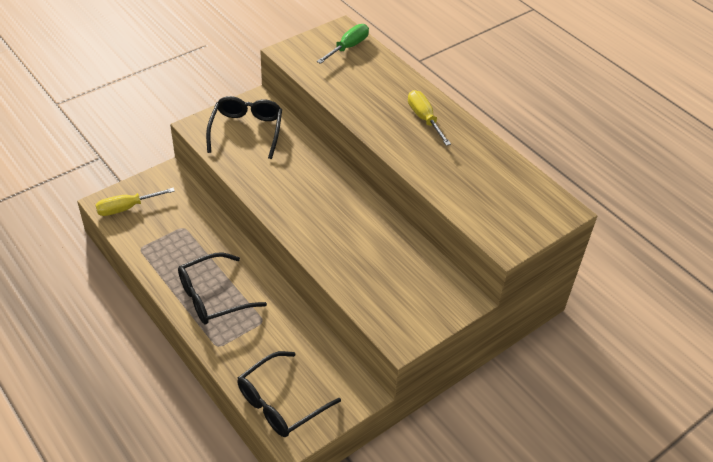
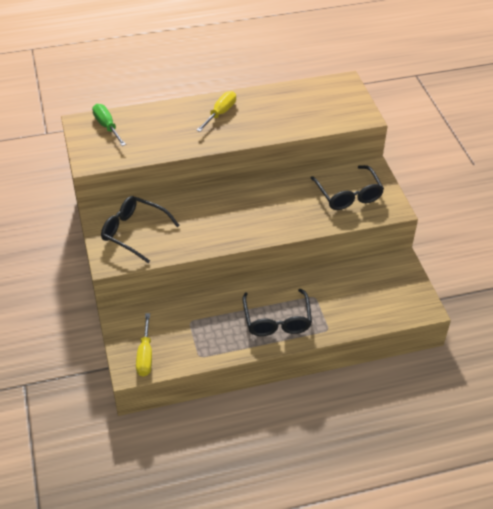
camera: 65 degrees left, 0 degrees up
black glasses [237,351,341,437] -> black glasses moved to [311,165,384,210]
yellow screwdriver [408,90,451,146] -> yellow screwdriver turned 120 degrees clockwise [196,91,236,132]

